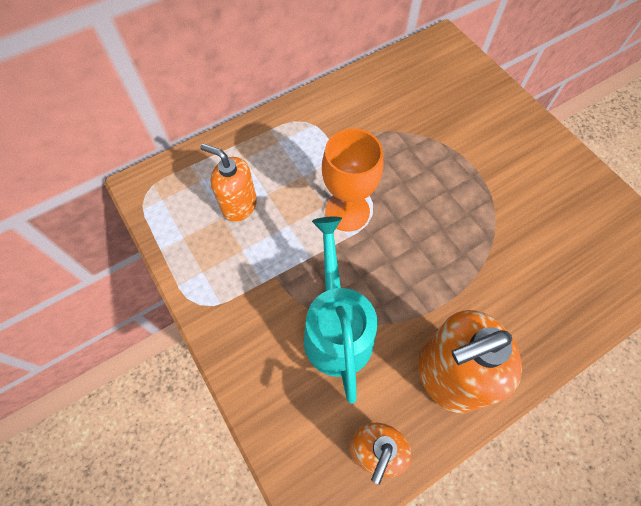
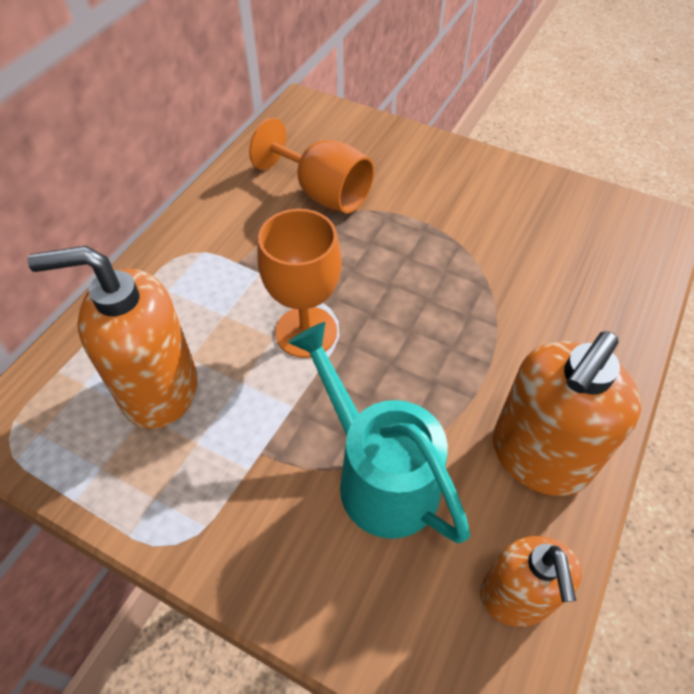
camera: 30 degrees left, 10 degrees down
orange soap dispenser [200,144,257,222] -> orange soap dispenser [28,246,197,429], size x1.57
none -> orange goblet [249,118,374,213]

